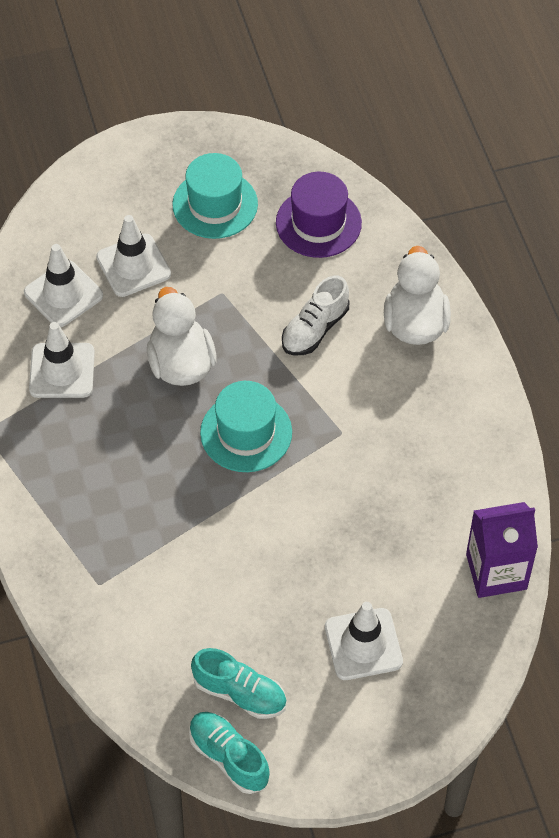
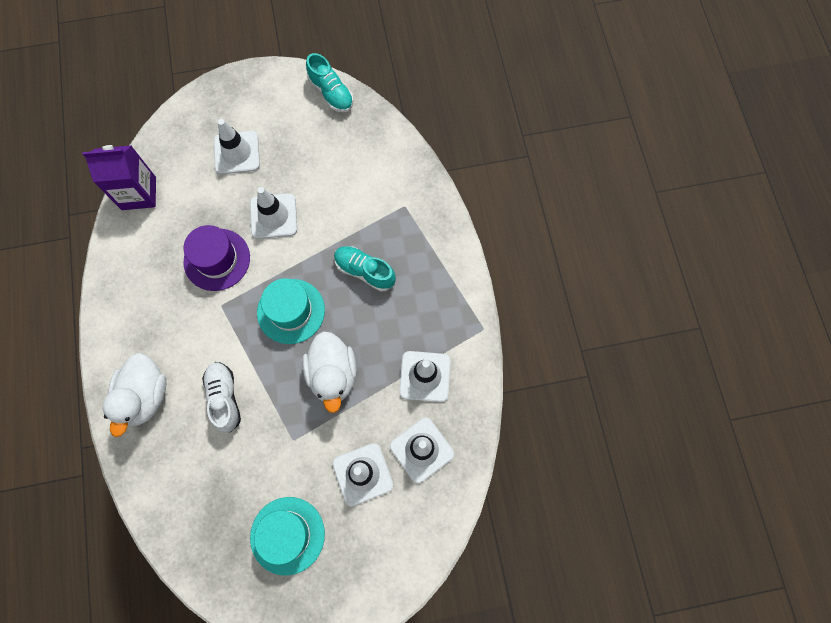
camera: 175 degrees left, 15 degrees up
turquoise shoe [191,648,287,719] -> turquoise shoe moved to [334,246,396,292]
purple hat [276,172,362,258] -> purple hat moved to [183,225,250,291]
white shoe [282,276,349,355] -> white shoe turned 60 degrees counterclockwise [202,362,241,433]
none -> white traffic cone [250,187,297,239]

